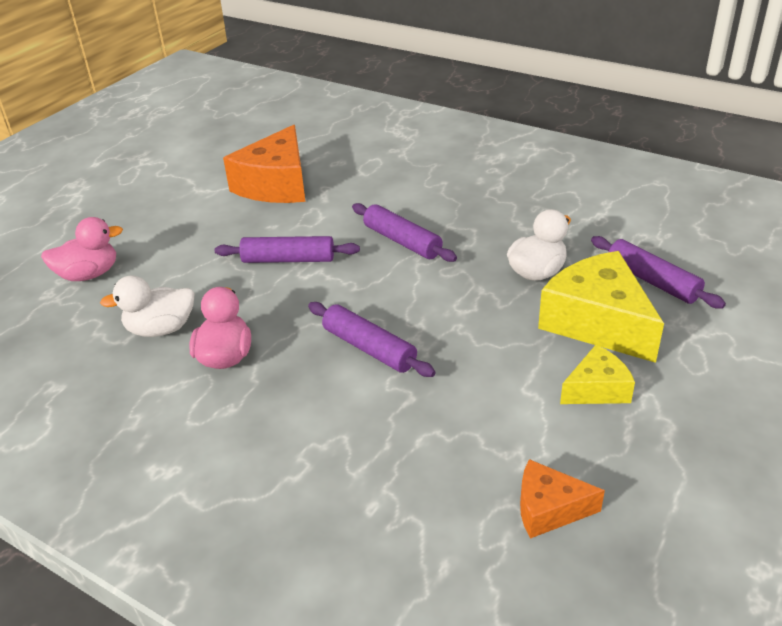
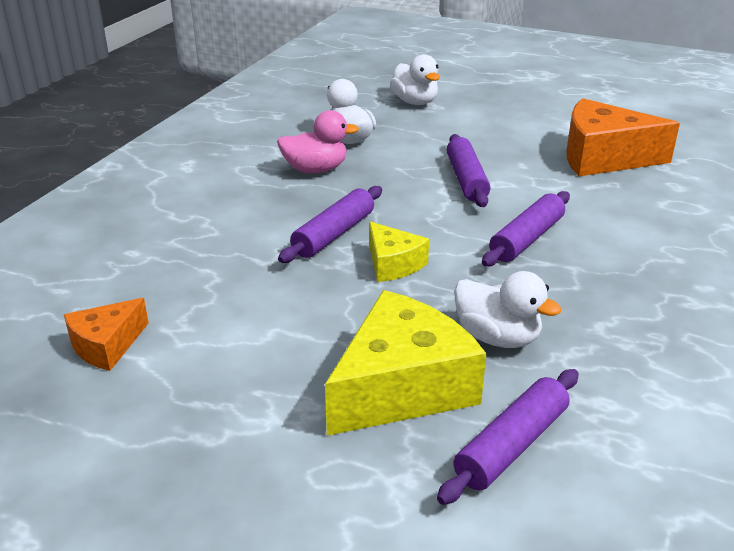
camera: 80 degrees right, 5 degrees down
pink duck [41,217,123,281] -> white duck [390,54,440,105]
orange cheese [520,459,605,539] -> orange cheese turned 135 degrees counterclockwise [64,298,149,371]
yellow cheese [560,345,635,404] -> yellow cheese moved to [369,222,429,282]

